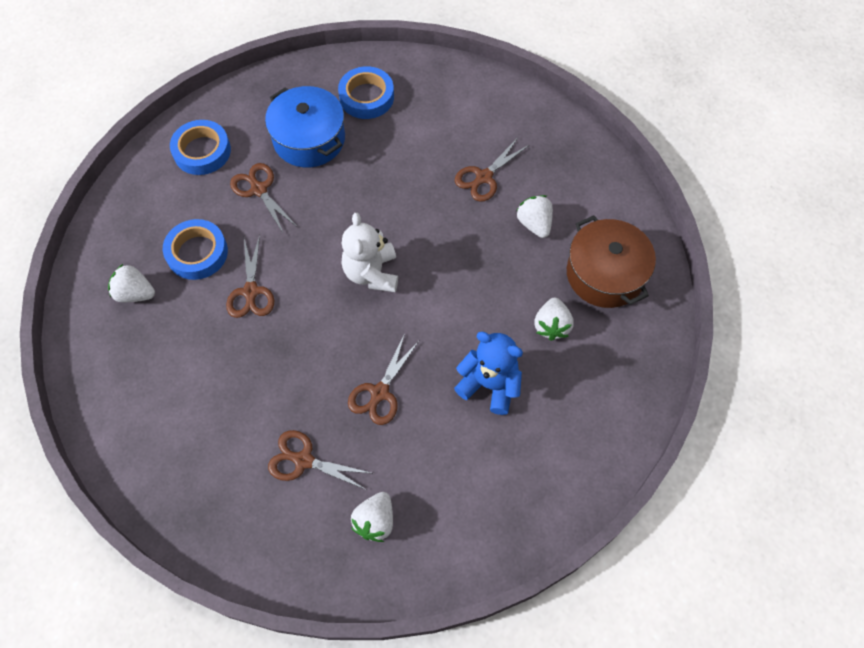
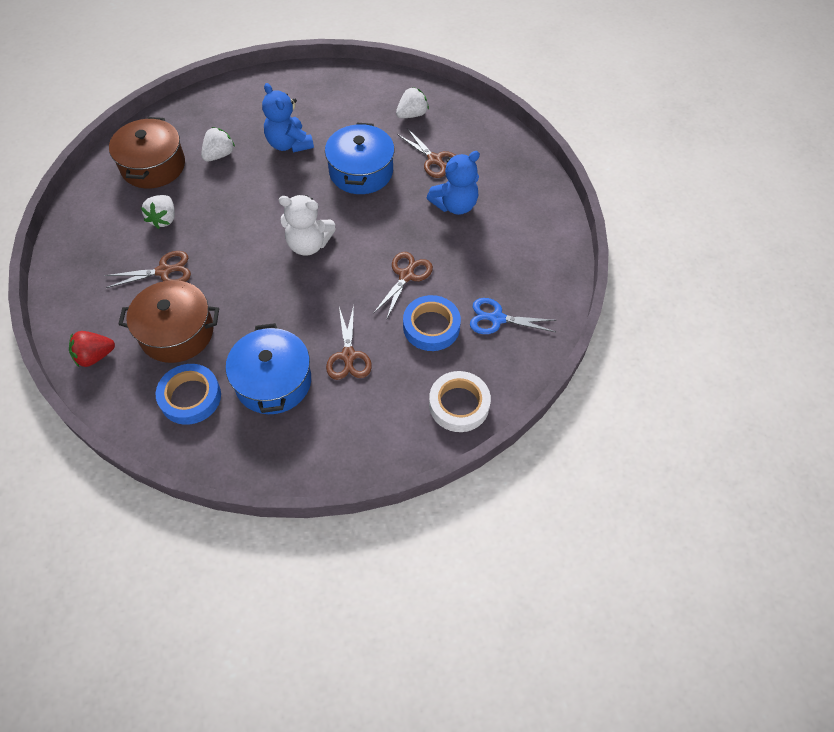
camera: 150 degrees left, 5 degrees down
white strawberry [108,264,155,302] -> blue scissors [470,298,557,334]
blue tape [170,120,231,175] -> none
white teddy bear [342,213,398,292] -> white teddy bear turned 75 degrees clockwise [279,195,336,256]
brown scissors [348,336,419,425] -> blue pot [325,123,394,194]
none -> red strawberry [69,331,115,367]
none -> brown pot [118,280,219,363]
none -> blue teddy bear [427,151,480,215]
none -> white tape [429,371,491,432]

